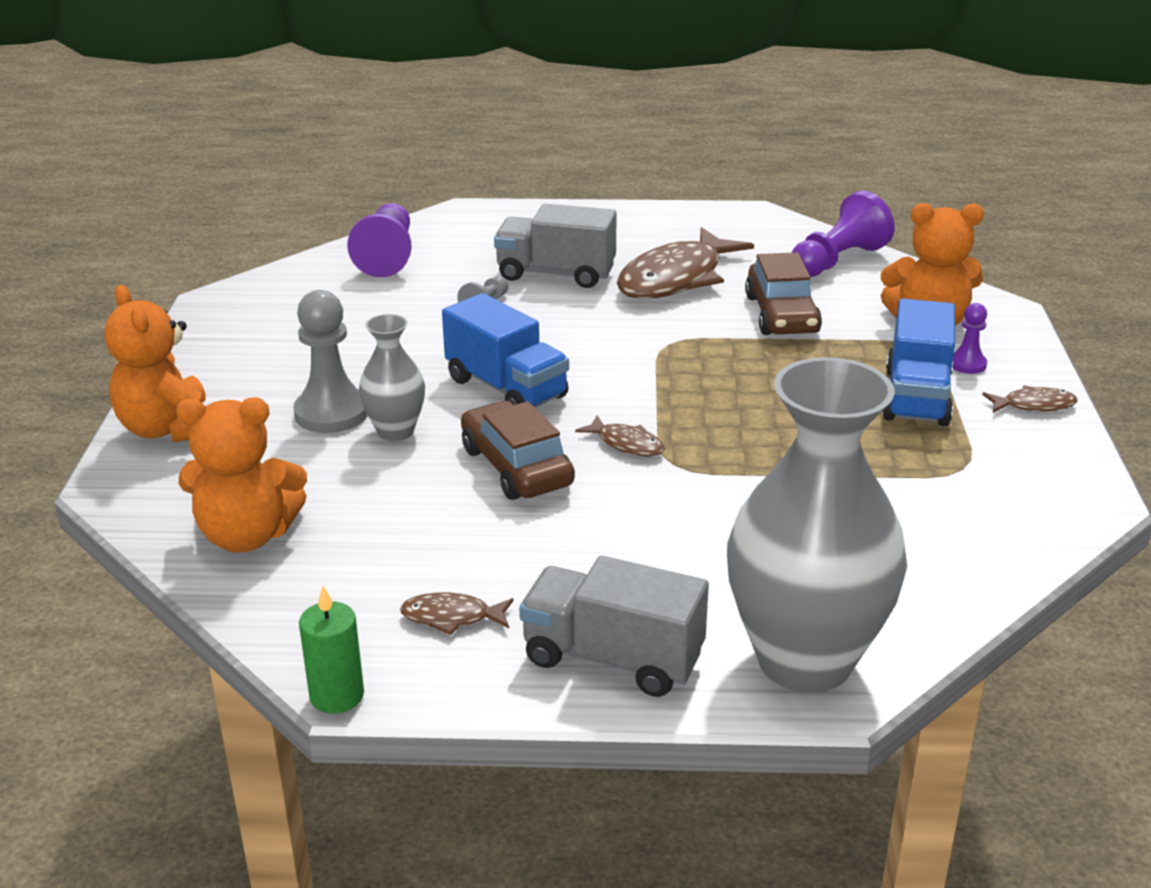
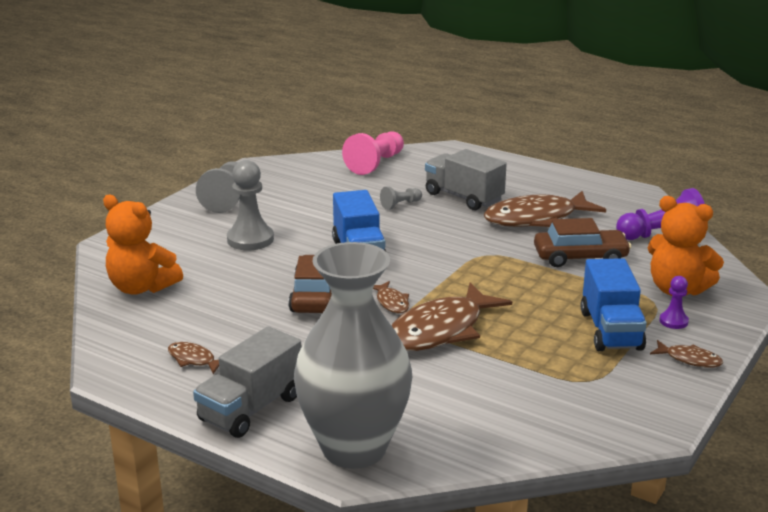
camera: 30 degrees right, 5 degrees down
orange teddy bear [104,285,206,442] -> none
green candle [299,586,364,714] -> none
purple pawn [347,203,412,277] -> pink pawn [342,131,404,175]
grey vase [359,314,425,441] -> none
grey truck [519,556,709,697] -> grey truck turned 105 degrees counterclockwise [193,326,301,438]
brown car [745,252,822,335] -> brown car turned 120 degrees counterclockwise [534,218,631,267]
blue truck [882,299,955,426] -> blue truck turned 45 degrees counterclockwise [581,258,647,351]
none -> grey pawn [196,161,240,213]
none -> brown fish [391,283,512,351]

